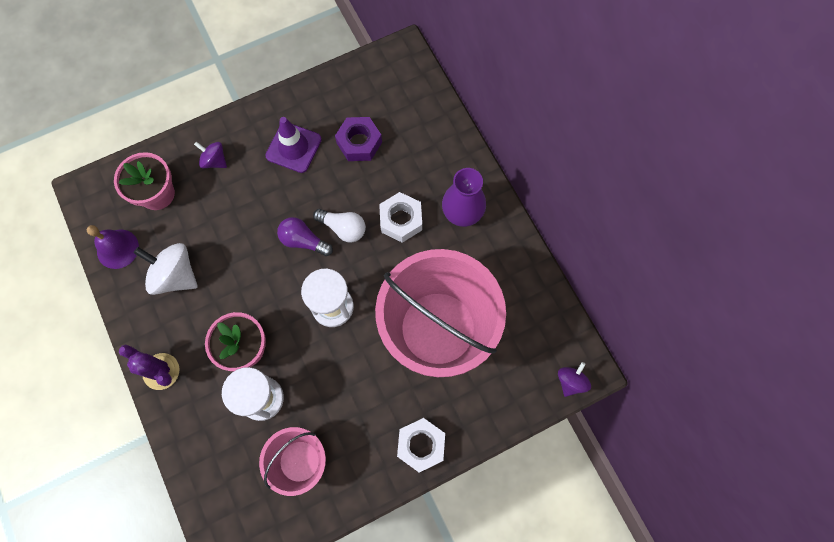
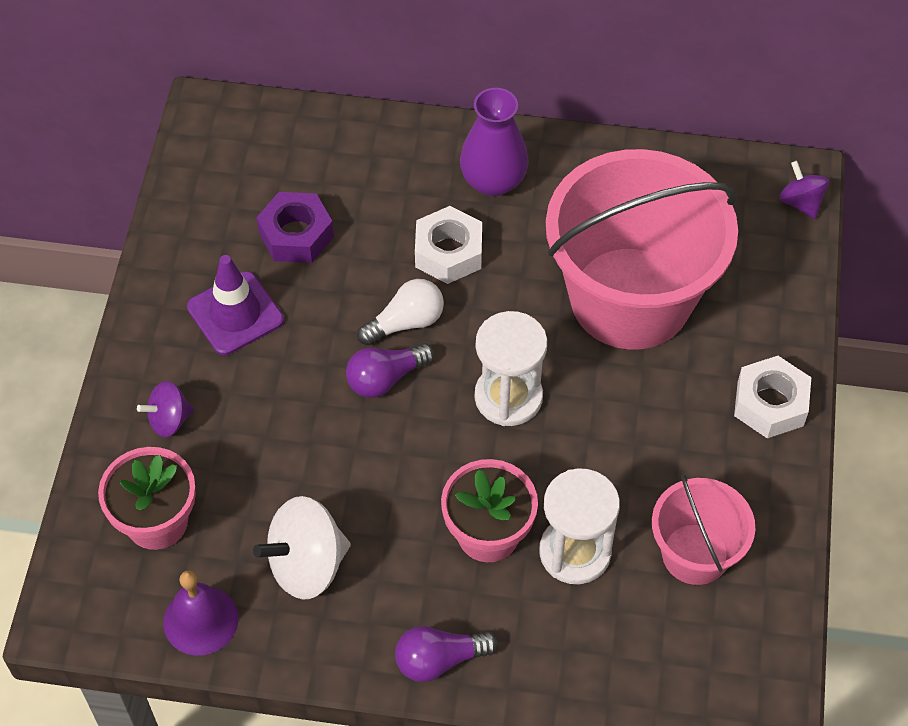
camera: 55 degrees left, 15 degrees down
purple cactus [119,345,179,390] -> purple light bulb [395,626,498,682]

